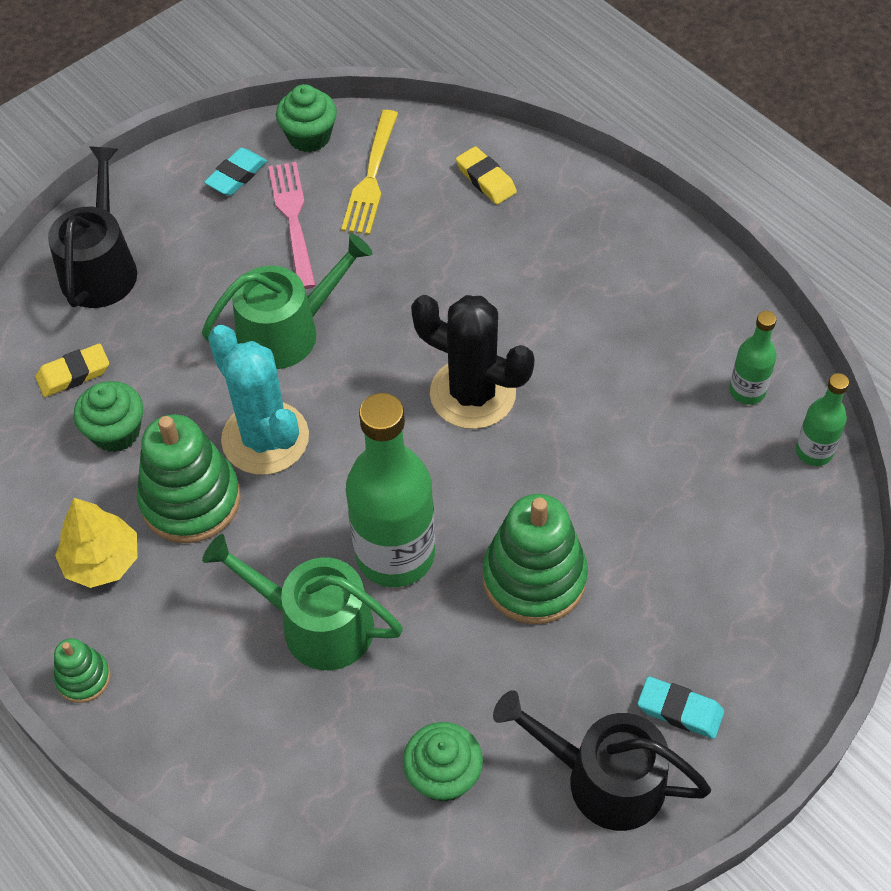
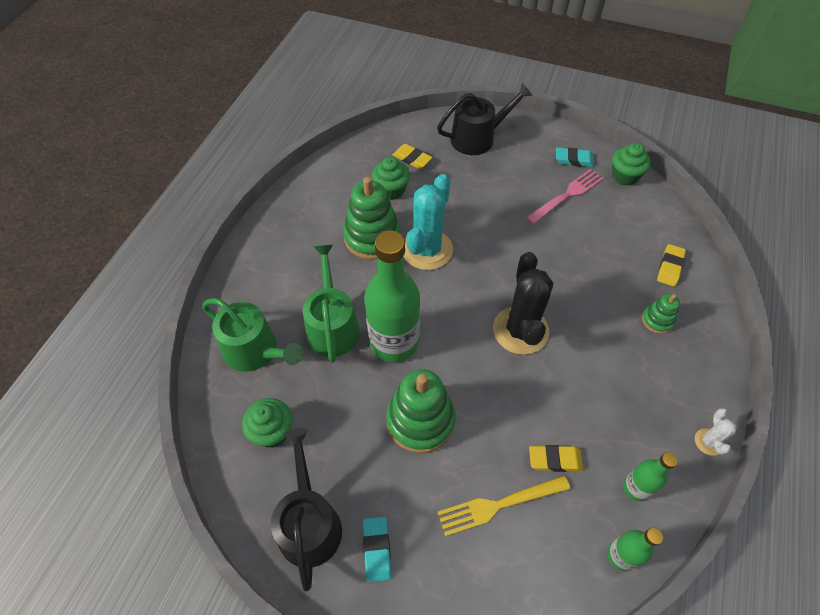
camera: 60 degrees right, 0 degrees up
green stacking toy [54,638,111,703] -> green stacking toy moved to [642,294,680,334]
yellow tree [55,498,138,588] -> none
green watering can [202,234,373,369] -> green watering can moved to [202,298,303,372]
yellow fork [341,110,398,235] -> yellow fork moved to [438,475,571,536]
none -> yellow eraser [529,445,583,472]
none -> white cactus [695,408,737,456]

